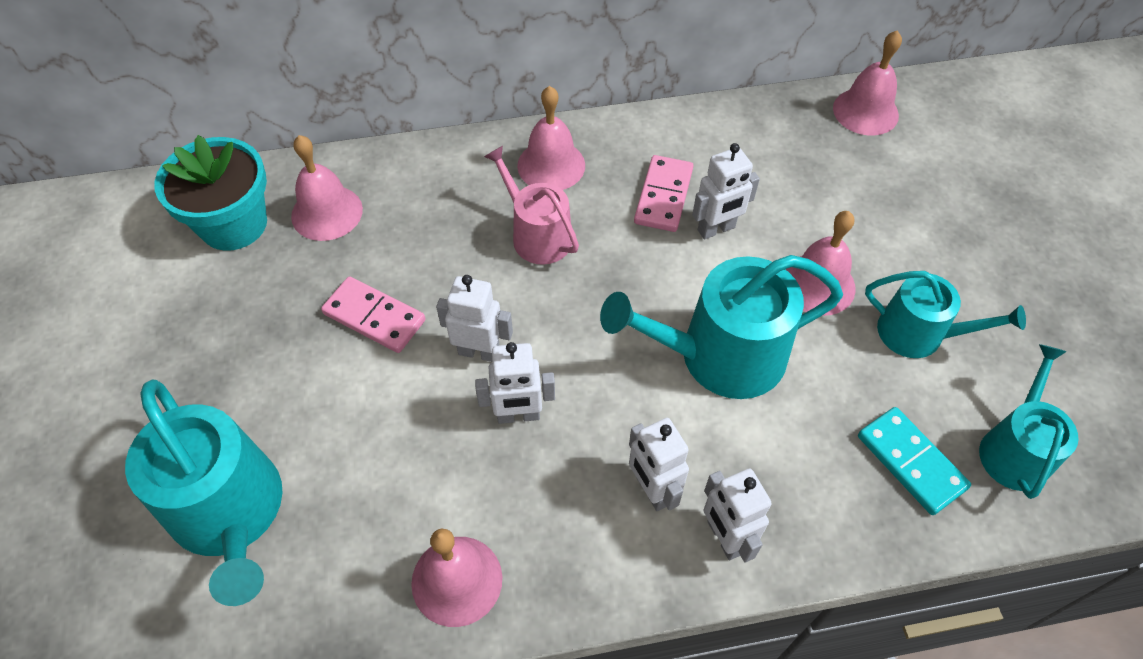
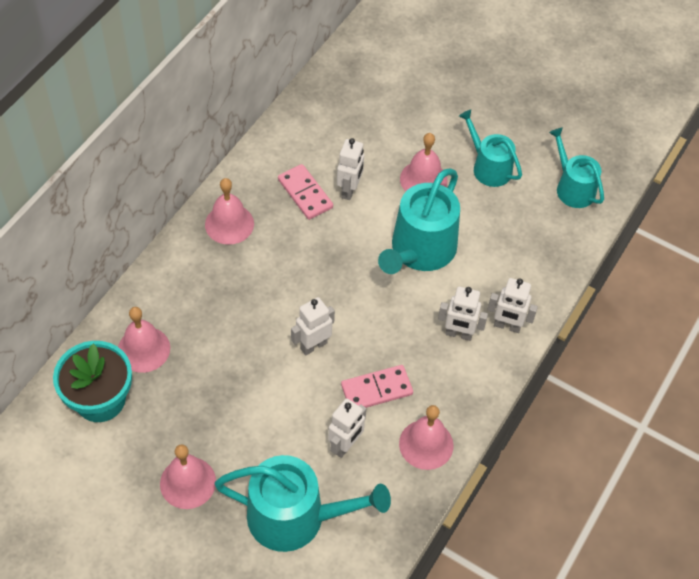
camera: 50 degrees left, 0 degrees up
pink domino [321,276,425,353] -> pink domino moved to [341,365,413,408]
white robot [475,342,555,424] -> white robot moved to [328,398,366,458]
pink watering can [484,146,579,265] -> none
pink bell [833,30,902,136] -> pink bell moved to [160,444,216,509]
turquoise domino [858,407,971,515] -> none
turquoise watering can [865,271,1026,358] -> turquoise watering can turned 105 degrees counterclockwise [459,110,522,187]

